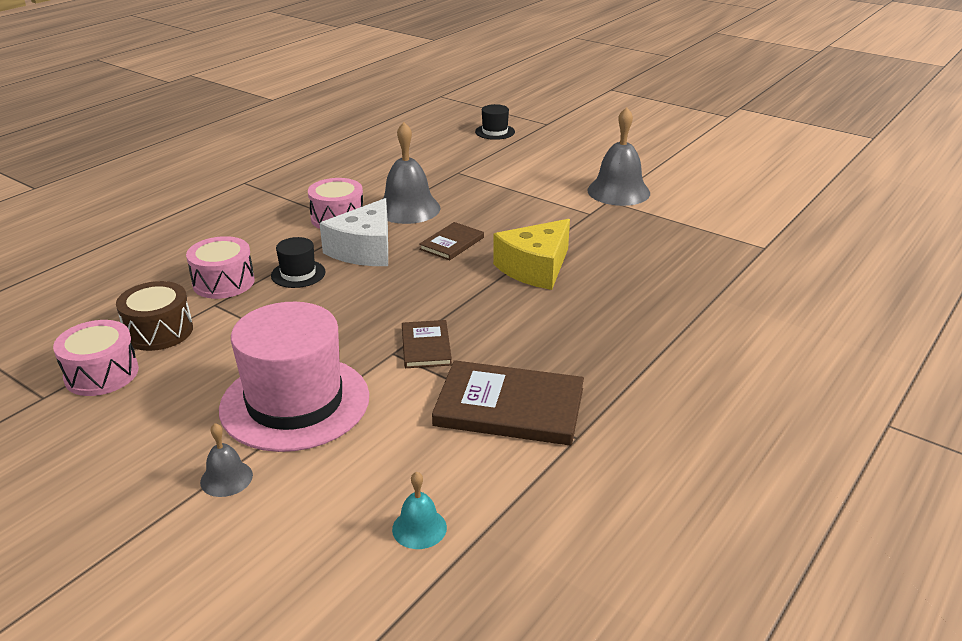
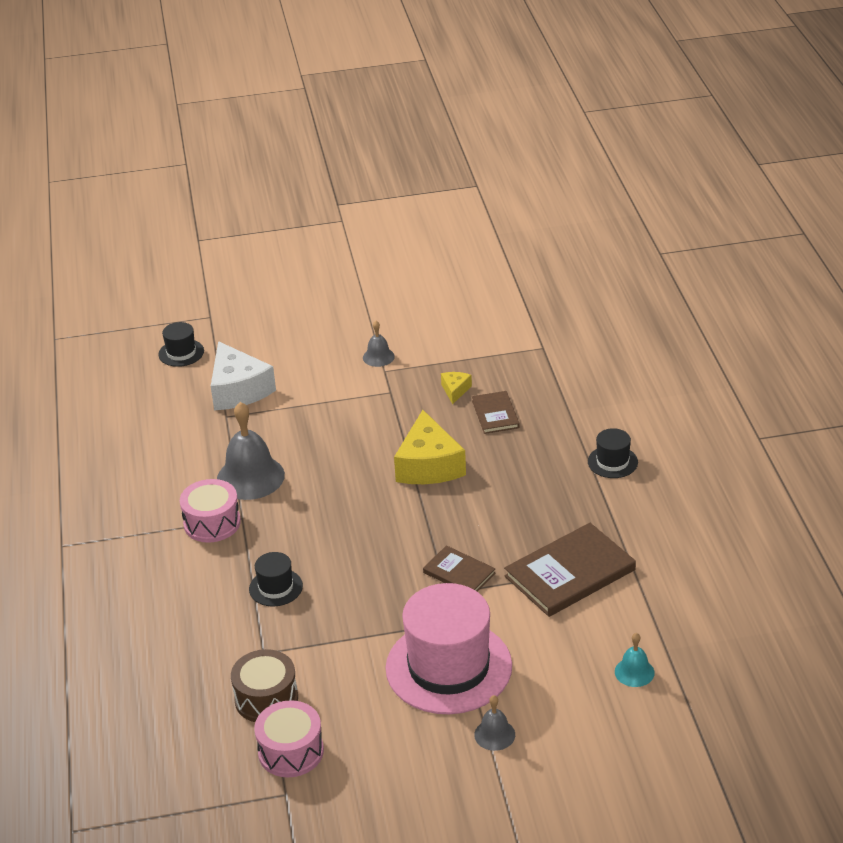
camera: 45 degrees left, 5 degrees up
pink drum [186,236,255,299] -> none
white cheese [320,198,388,266] -> white cheese moved to [211,341,276,410]
brown book [419,222,484,260] -> brown book moved to [472,391,520,434]
grey bell [588,107,650,206] -> grey bell [363,321,395,367], size x0.51
none -> yellow cheese [441,372,472,404]
none -> black hat [588,428,638,478]

